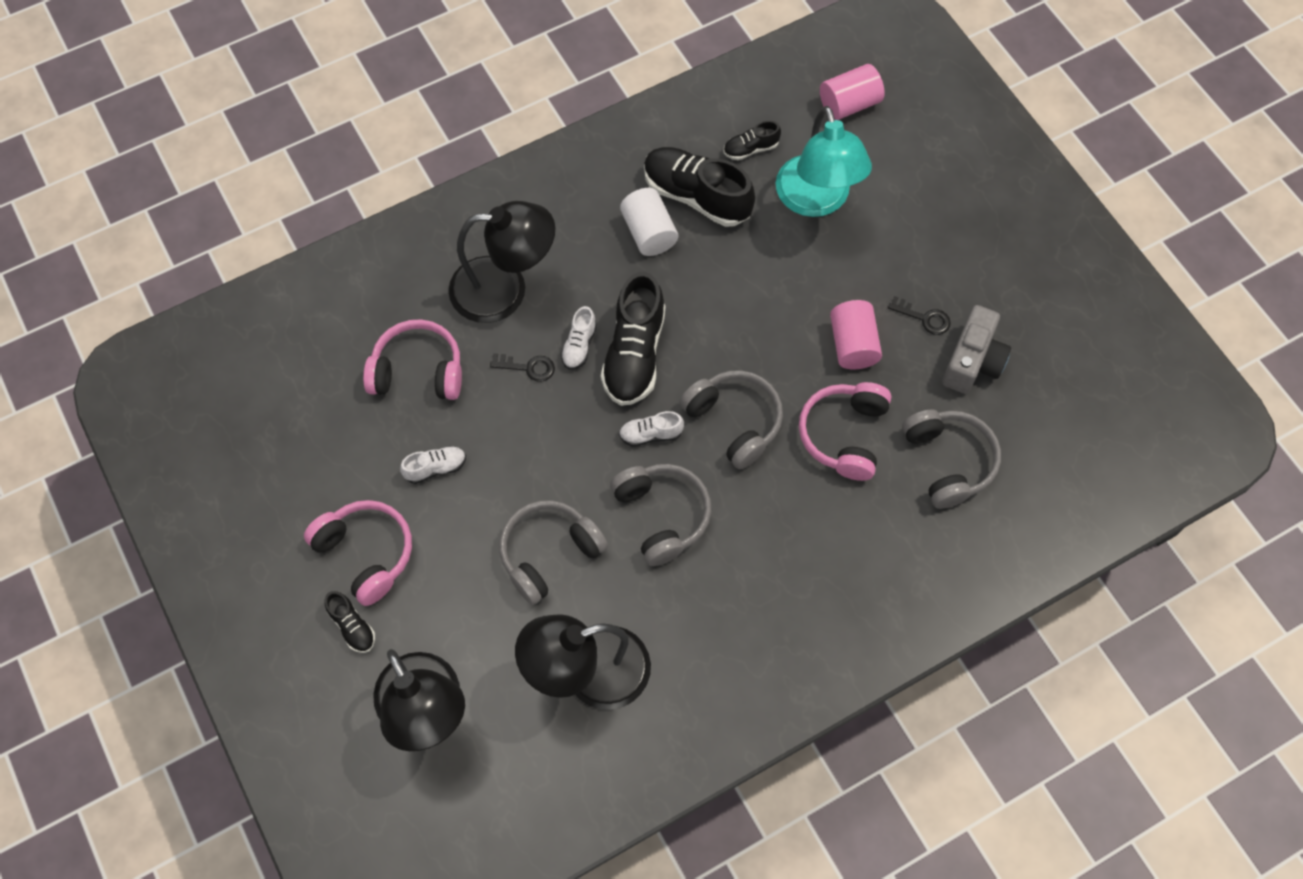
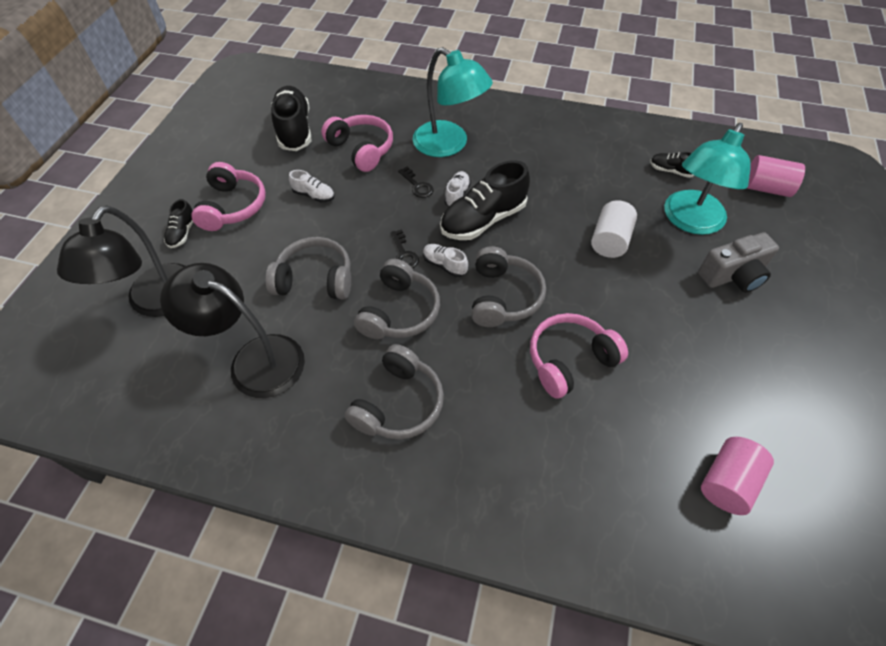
camera: 45 degrees right, 10 degrees down
black lamp [449,201,555,323] -> turquoise lamp [413,47,493,157]
white shoe [561,306,597,370] -> white shoe turned 135 degrees clockwise [444,171,471,206]
white cylinder [620,188,678,256] -> white cylinder moved to [591,200,637,258]
black shoe [644,147,755,227] -> black shoe moved to [271,86,311,151]
pink cylinder [830,300,882,369] -> pink cylinder moved to [701,437,774,515]
black key [888,296,951,335] -> black key moved to [391,229,419,269]
grey headphones [902,409,1001,509] -> grey headphones moved to [345,344,444,439]
grey camera [942,305,1011,394] -> grey camera moved to [698,232,779,293]

